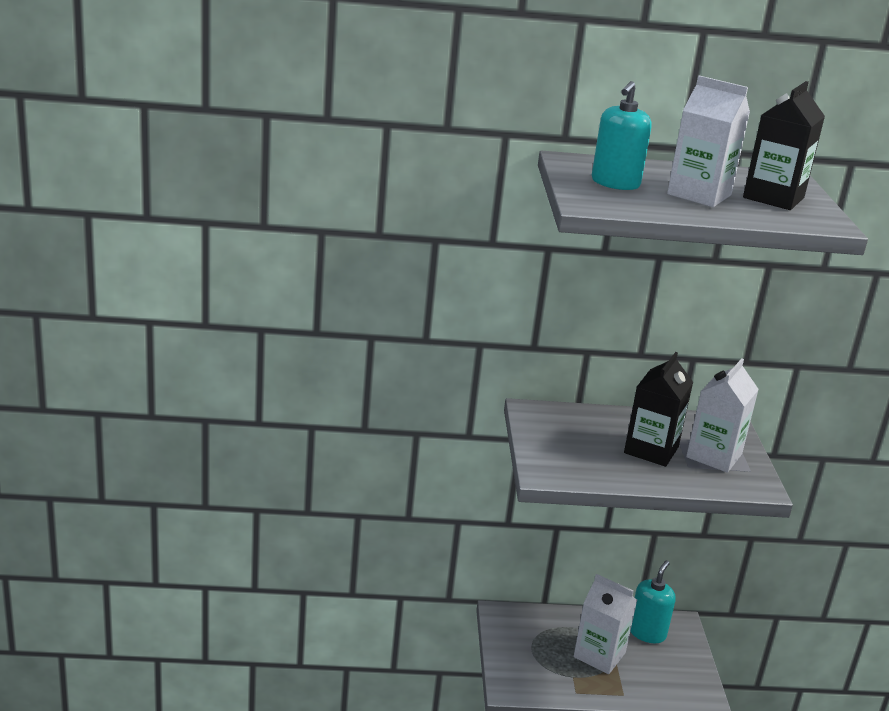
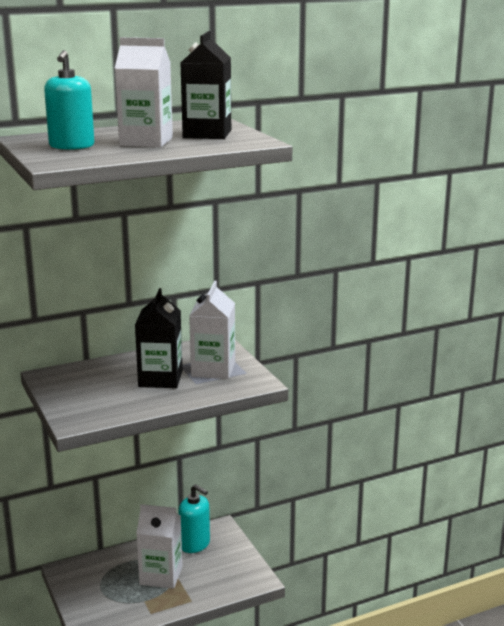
camera: 20 degrees left, 5 degrees down
turquoise soap dispenser [630,560,676,643] -> turquoise soap dispenser turned 120 degrees clockwise [178,484,210,553]

